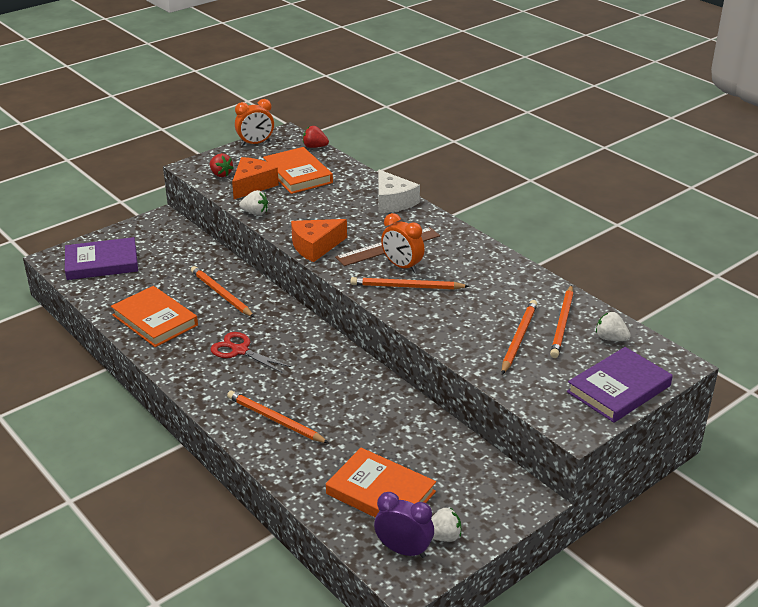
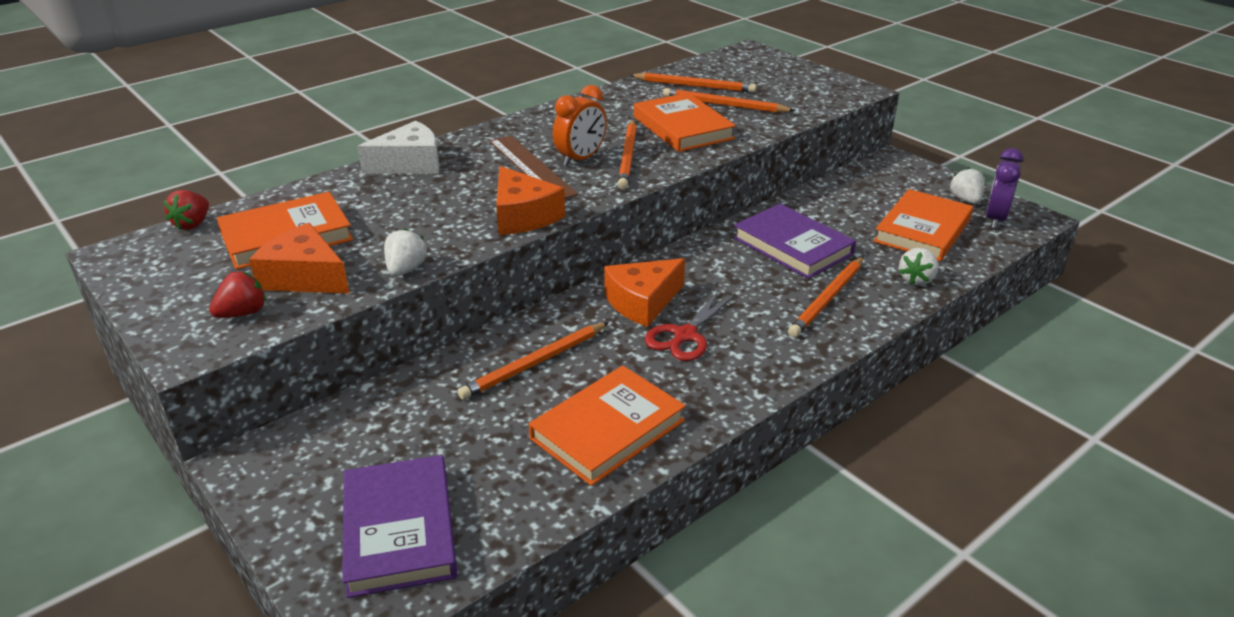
camera: 90 degrees left, 0 degrees up
orange clock [235,99,274,146] -> none
purple book [567,347,673,423] -> purple book moved to [733,204,856,279]
white strawberry [596,312,631,341] -> white strawberry moved to [899,248,938,286]
none -> orange cheese [604,258,685,327]
none -> orange book [634,93,736,152]

